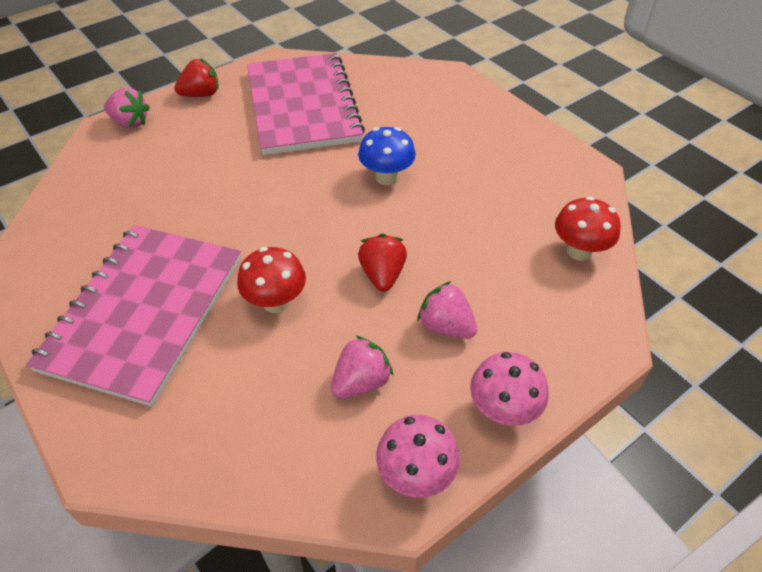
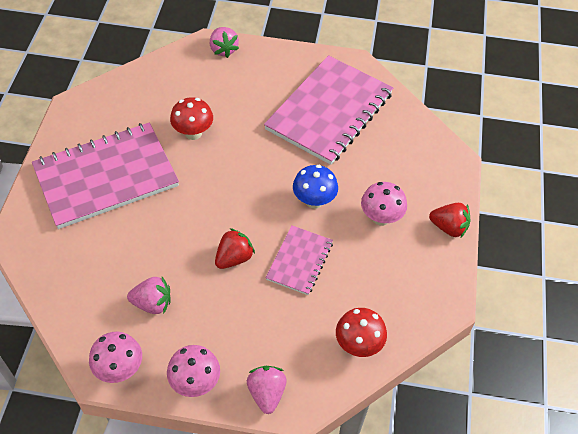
camera: 45 degrees right, 5 degrees up
red strawberry [174,59,219,97] -> red strawberry moved to [429,203,470,237]
red mushroom [237,247,306,313] -> red mushroom moved to [170,97,213,140]
pink strawberry [417,281,477,339] -> pink strawberry moved to [247,366,287,414]
none -> pink notebook [266,225,333,295]
none -> pink mushroom [361,182,407,226]

